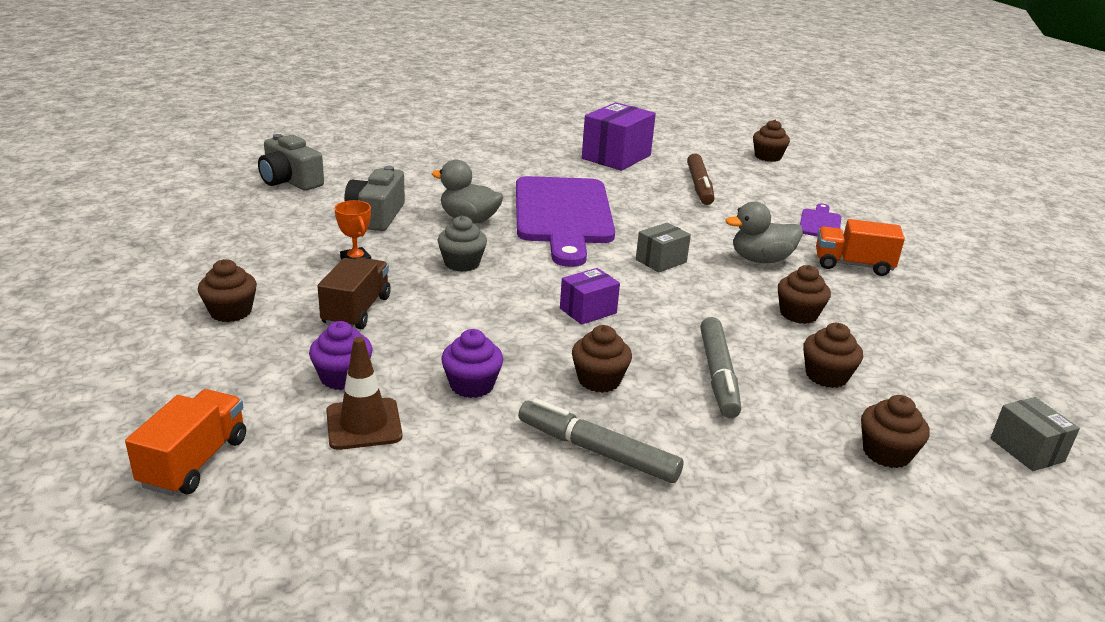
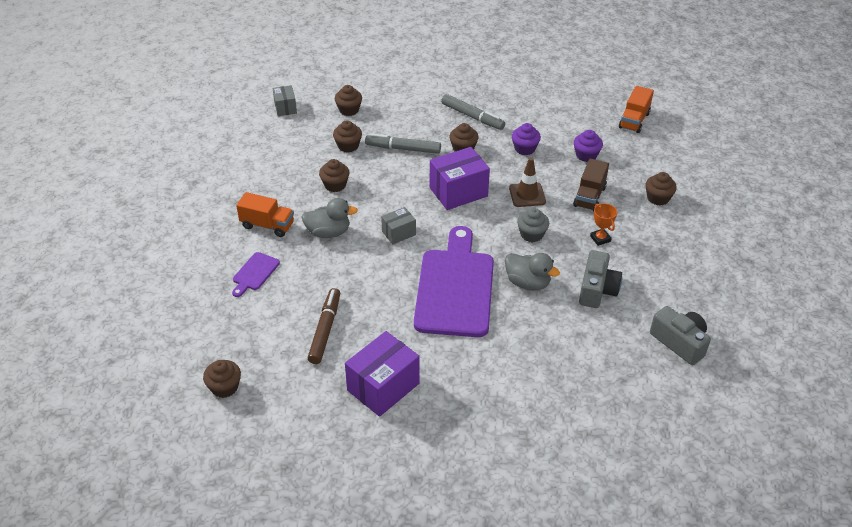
camera: 170 degrees left, 15 degrees up
brown traffic cone [326,337,402,450] -> brown traffic cone moved to [509,157,546,207]
purple box [560,268,620,325] -> purple box [430,147,490,210], size x1.81
grey marker [700,317,741,418] -> grey marker turned 90 degrees counterclockwise [365,133,441,154]

